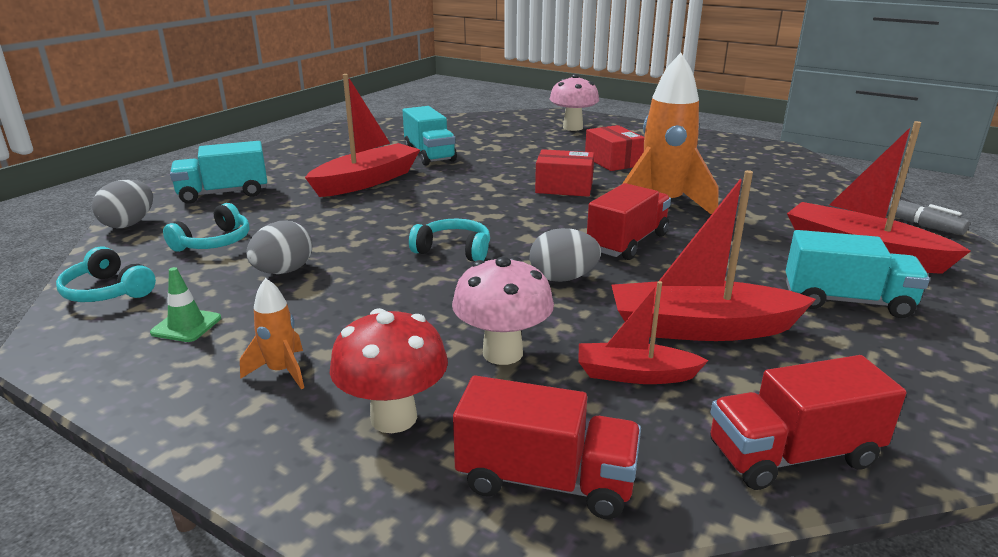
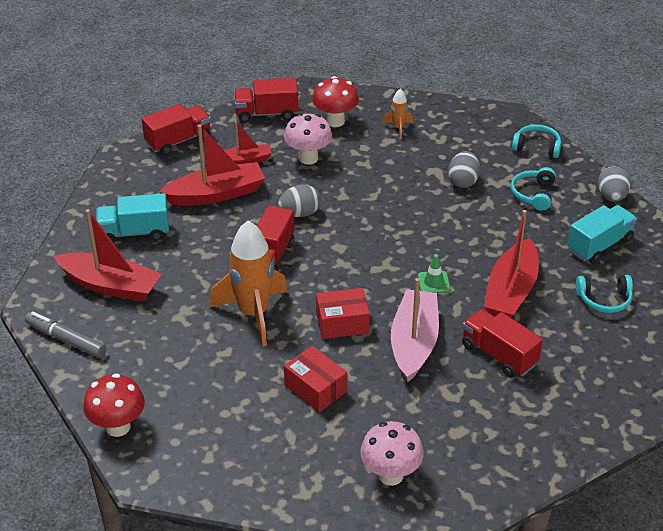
camera: 160 degrees right, 15 degrees up
green traffic cone [150,267,221,342] -> green traffic cone moved to [418,254,450,293]
turquoise truck [402,106,457,165] -> red truck [462,309,543,378]
turquoise headphones [409,219,490,261] -> turquoise headphones moved to [576,275,633,313]
none -> red mushroom [83,373,145,437]
none -> pink boat [391,278,439,382]

